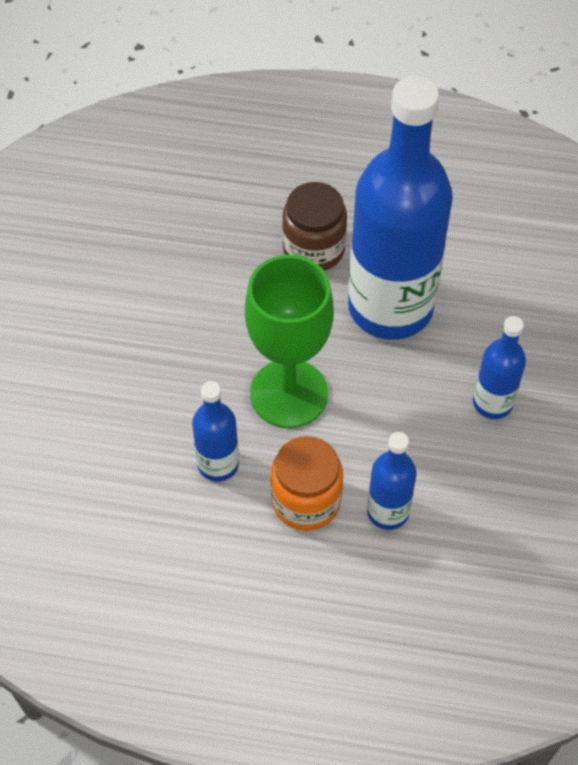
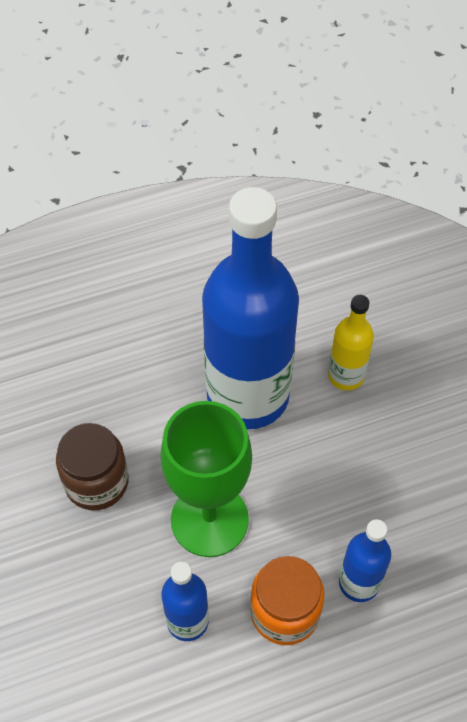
camera: 30 degrees left, 0 degrees up
brown jar [282,182,347,271] -> brown jar moved to [56,423,129,510]
blue bottle [473,316,526,419] -> none
none -> yellow bottle [328,295,374,390]

